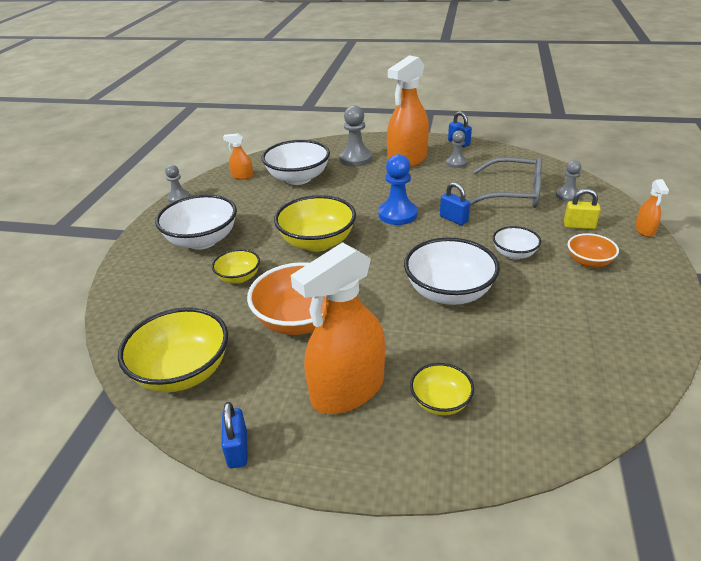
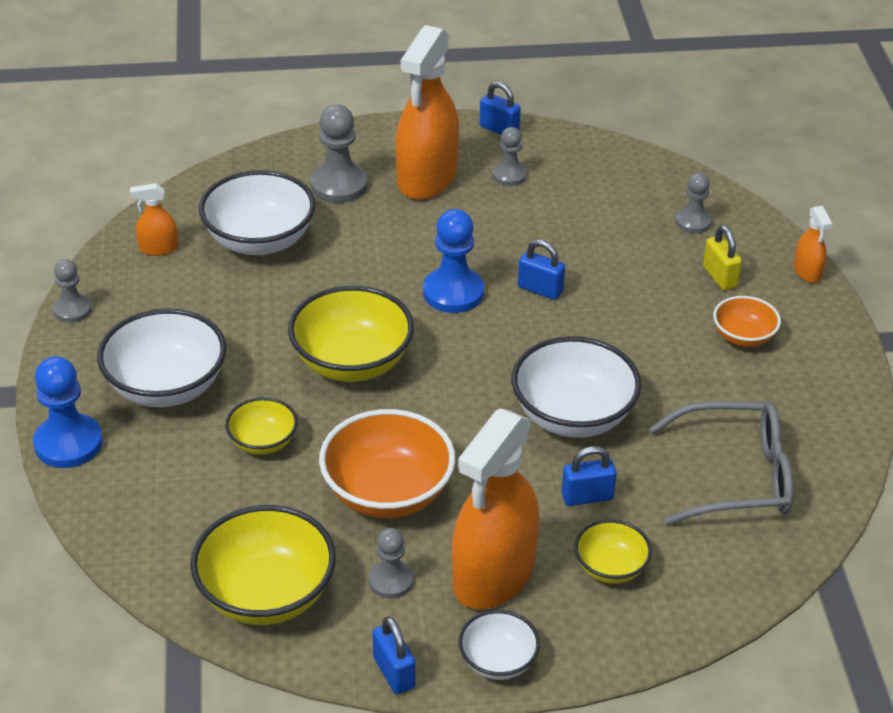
camera: 20 degrees left, 5 degrees up
grey glasses [470,157,542,208] -> grey glasses moved to [648,401,794,525]
white bowl [493,226,541,260] -> white bowl moved to [458,610,540,680]
yellow padlock [564,189,601,229] -> yellow padlock turned 75 degrees clockwise [703,225,742,290]
none -> blue pawn [33,356,103,468]
none -> grey pawn [369,528,413,598]
none -> blue padlock [561,446,617,506]

